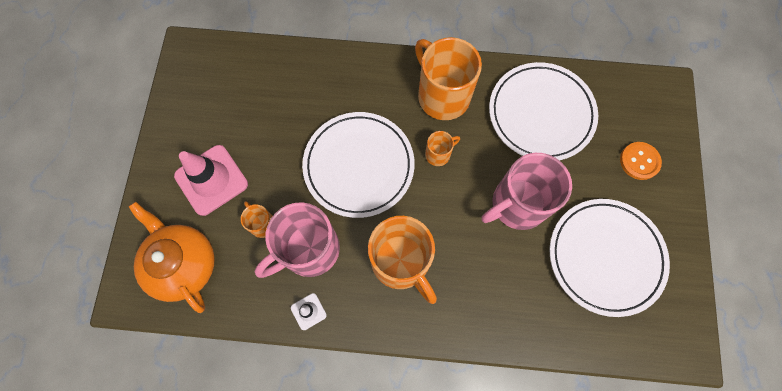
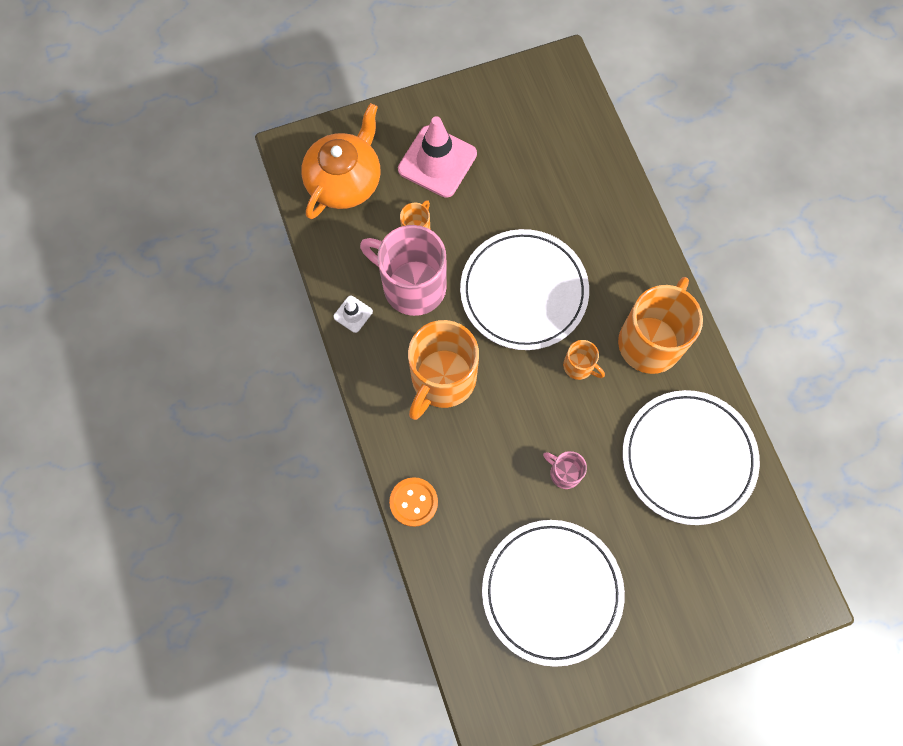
camera: 65 degrees right, 0 degrees up
pink mug [482,153,572,230] -> pink mug [543,451,587,489], size x0.47
orange button [620,142,662,180] -> orange button moved to [389,477,438,527]

